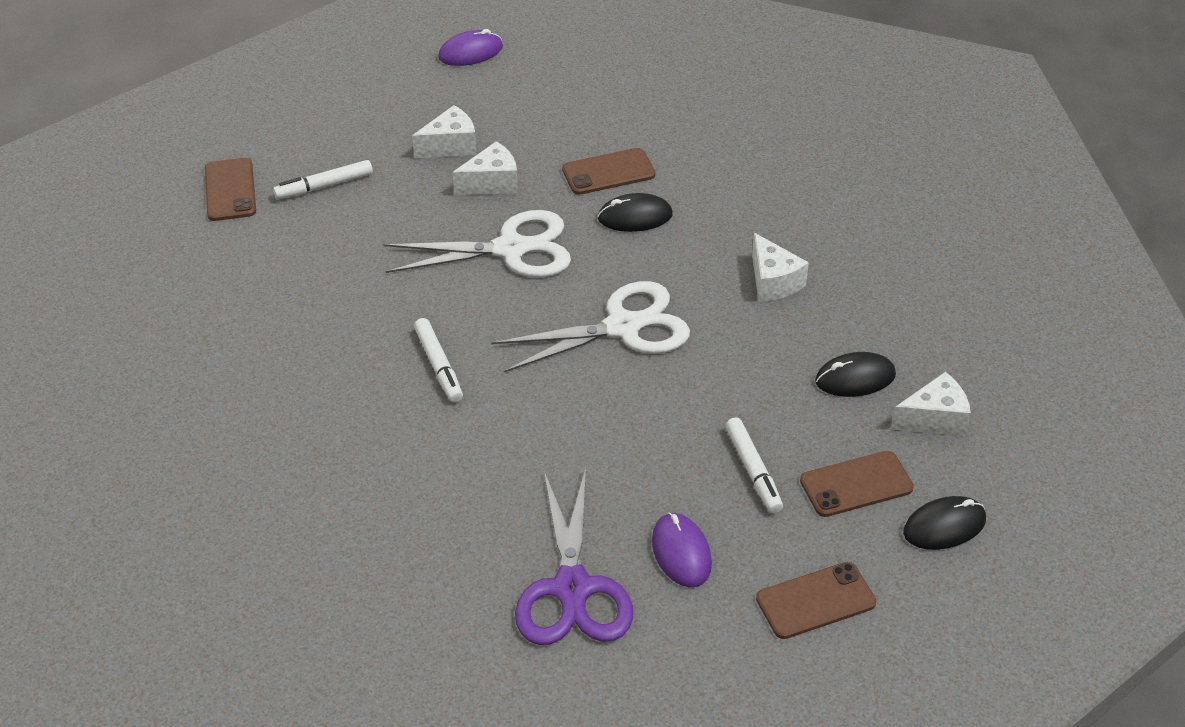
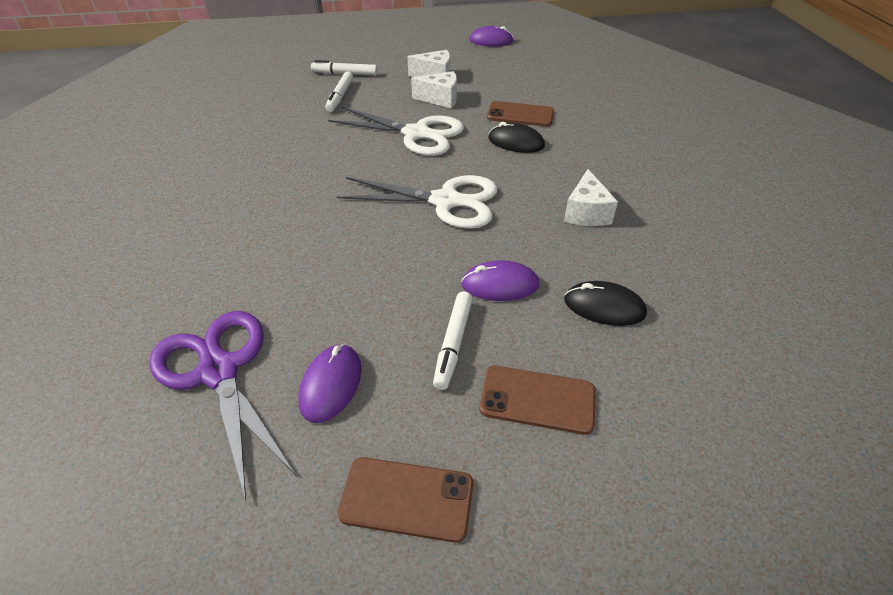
camera: 30 degrees right, 0 degrees up
brown phone [205,158,256,221] -> none
white marker [414,318,463,402] -> white marker moved to [325,72,353,112]
purple scissors [515,468,633,645] -> purple scissors turned 120 degrees clockwise [149,311,296,500]
white cheese [891,372,971,436] -> none
black mouse [903,496,986,550] -> none
none -> purple mouse [461,260,539,301]

